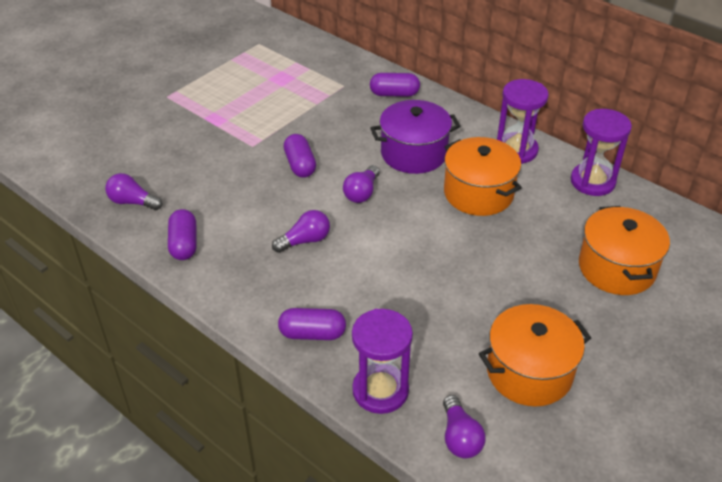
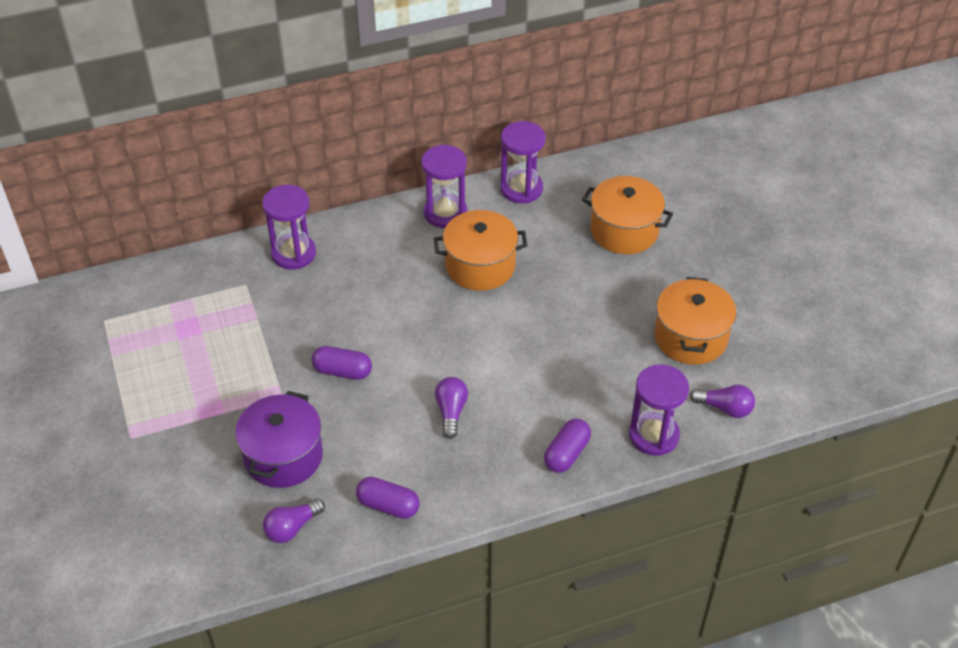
camera: 60 degrees left, 5 degrees up
purple light bulb [343,165,380,203] -> none
purple capsule [370,73,420,97] -> purple hourglass [262,185,316,270]
purple pot [370,100,460,174] -> purple pot moved to [235,391,323,488]

